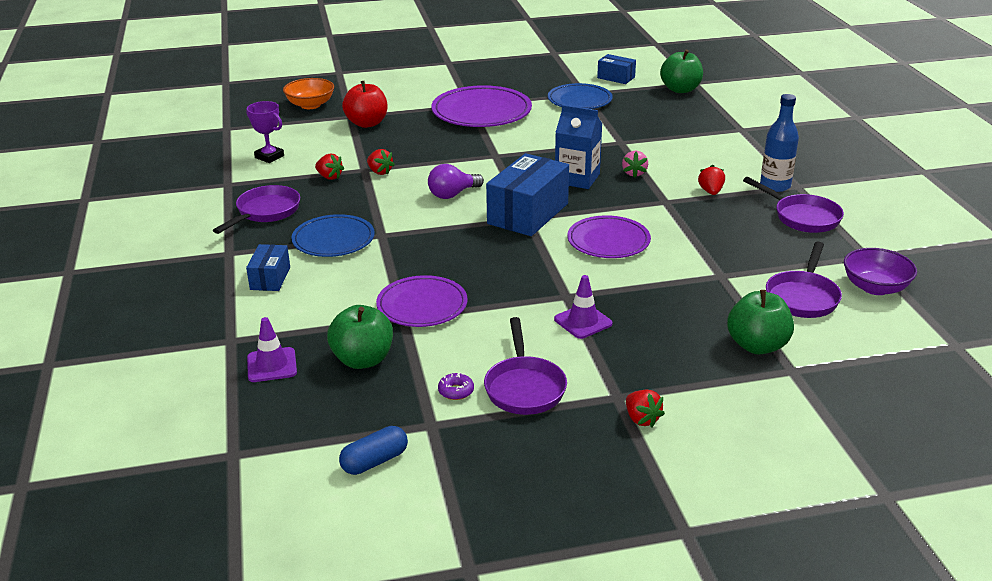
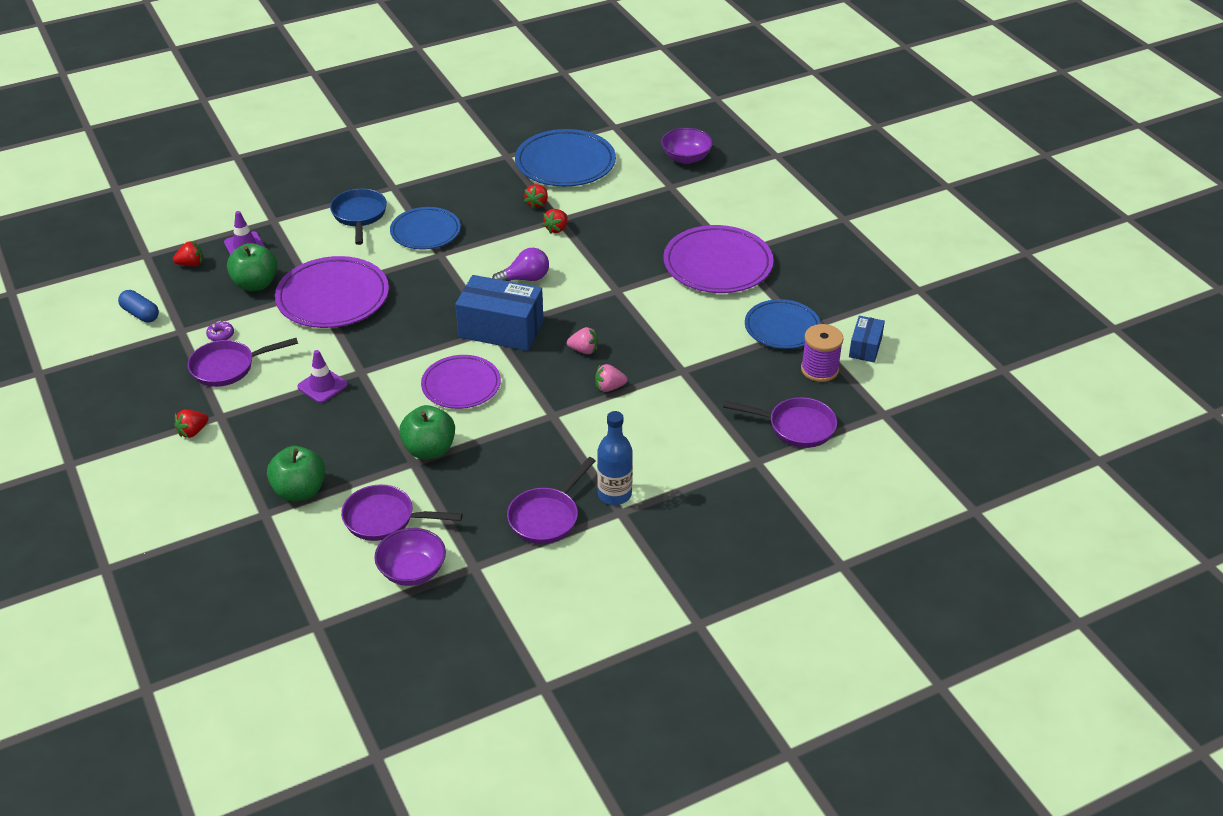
camera: 75 degrees right, 10 degrees up
purple pan [213,185,300,234] -> purple pan moved to [723,397,837,448]
purple trophy [246,101,284,163] -> blue plate [515,129,616,187]
blue box [246,244,290,291] -> blue pan [330,189,387,245]
orange bowl [283,78,334,109] -> purple bowl [661,128,713,164]
red apple [342,81,388,128] -> none
purple plate [376,275,468,327] -> purple plate [275,256,389,328], size x1.52
purple light bulb [428,164,484,199] -> purple light bulb turned 120 degrees clockwise [492,248,549,281]
blue carton [555,105,602,189] -> pink strawberry [567,327,598,354]
green apple [660,50,703,93] -> green apple moved to [399,405,455,459]
red strawberry [698,165,725,195] -> red strawberry moved to [173,241,203,266]
none -> purple spool [801,324,844,382]

